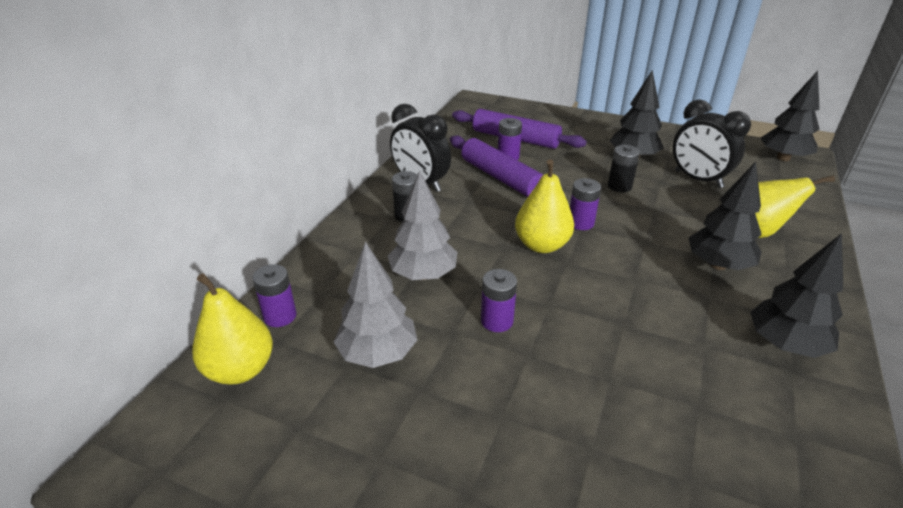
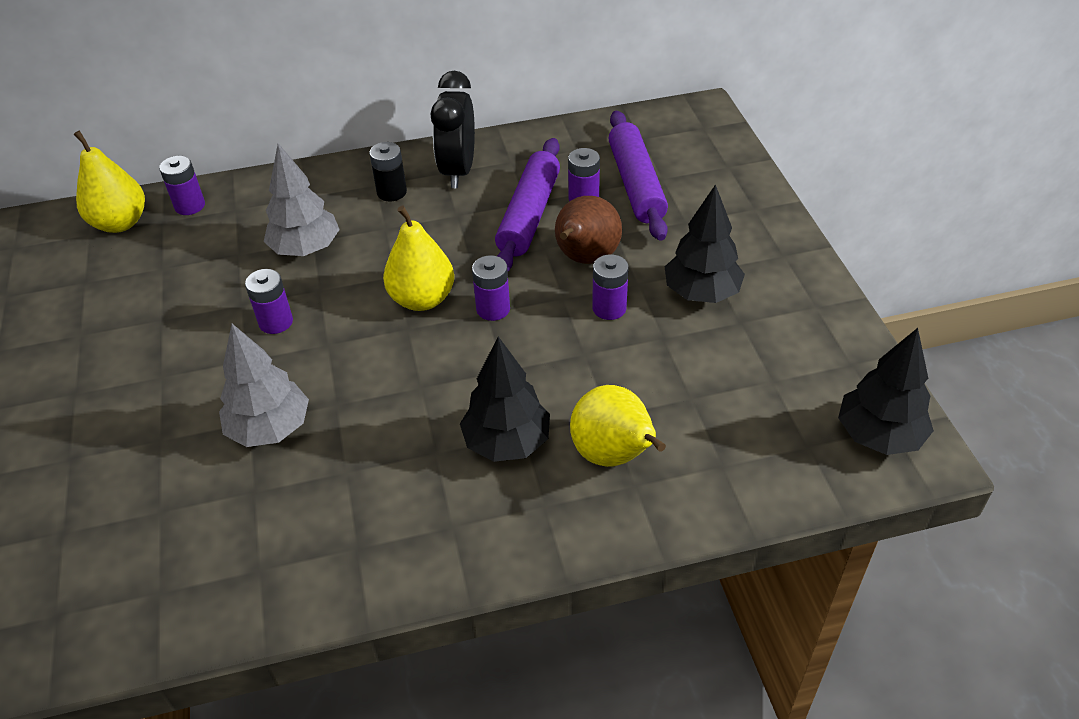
camera: 55 degrees right, 10 degrees up
grey tree [334,241,417,368] -> grey tree moved to [219,324,309,447]
black battery [608,145,640,192] -> purple battery [592,254,629,320]
black clock [673,100,751,188] -> none
black tree [750,233,843,358] -> none
none -> brown pear [555,196,622,264]

